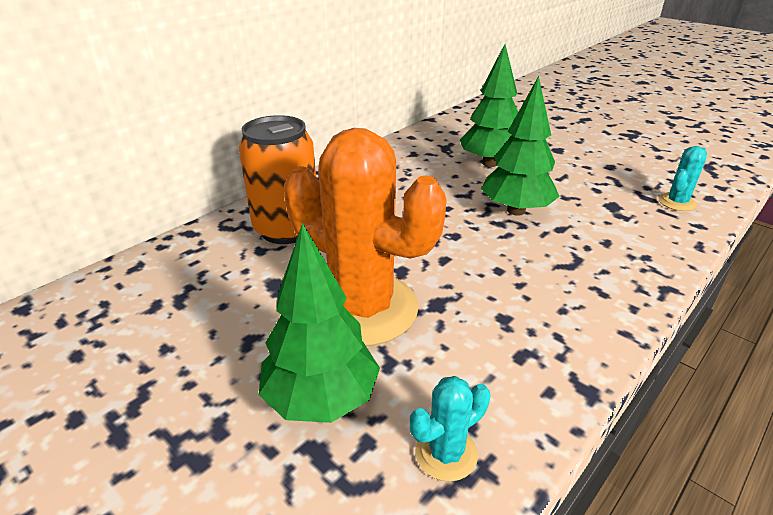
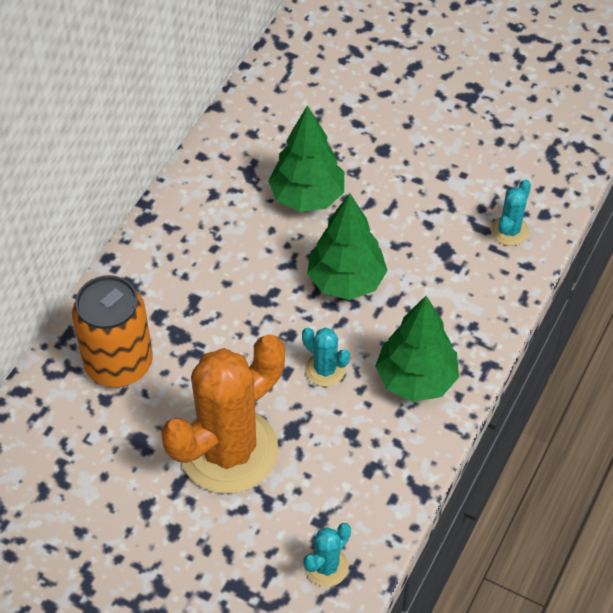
camera: 15 degrees left, 20 degrees up
green tree [259,223,380,423] -> green tree moved to [375,296,459,402]
orange cactus [284,128,447,346] -> orange cactus turned 60 degrees counterclockwise [161,334,285,494]
none -> turquoise cactus [302,328,350,387]

